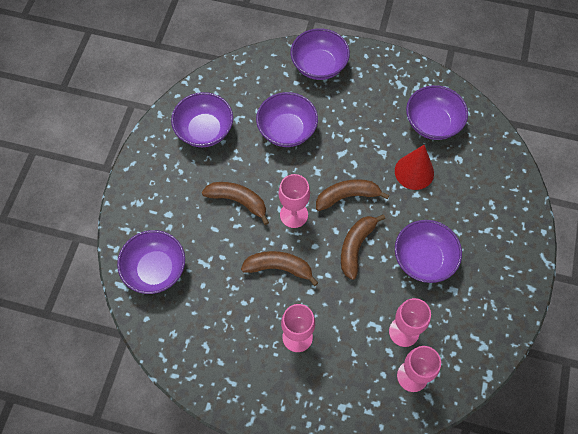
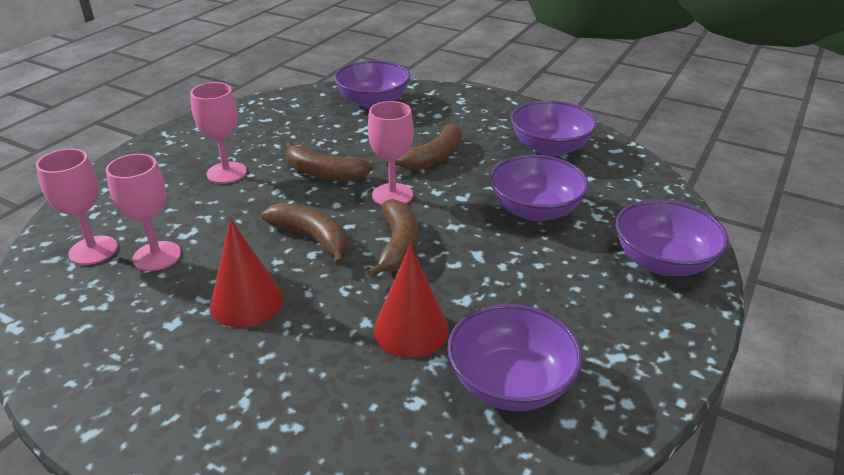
camera: 105 degrees right, 30 degrees down
brown banana [241,251,318,286] -> brown banana turned 90 degrees clockwise [285,141,374,181]
purple bowl [395,220,462,283] -> red cone [210,219,284,328]

